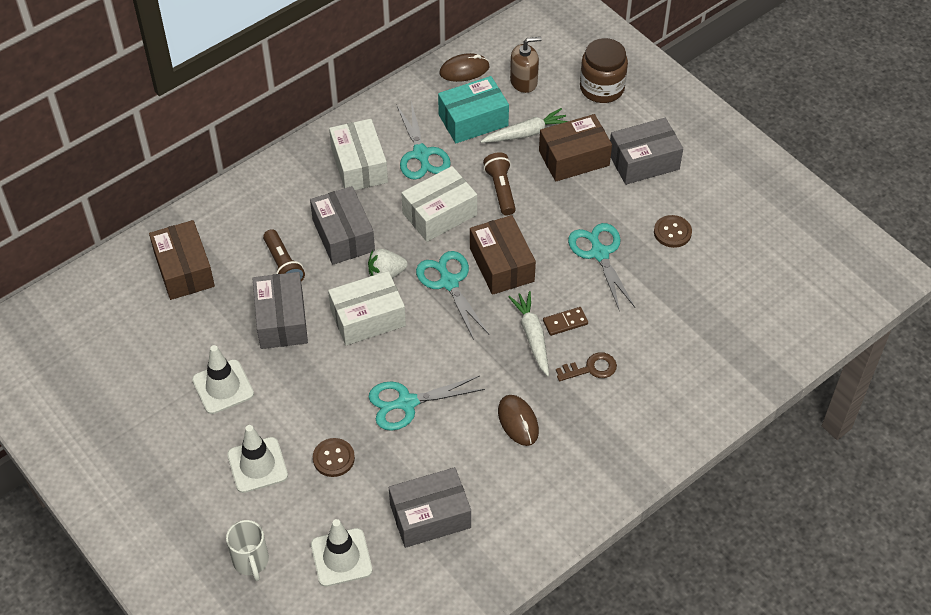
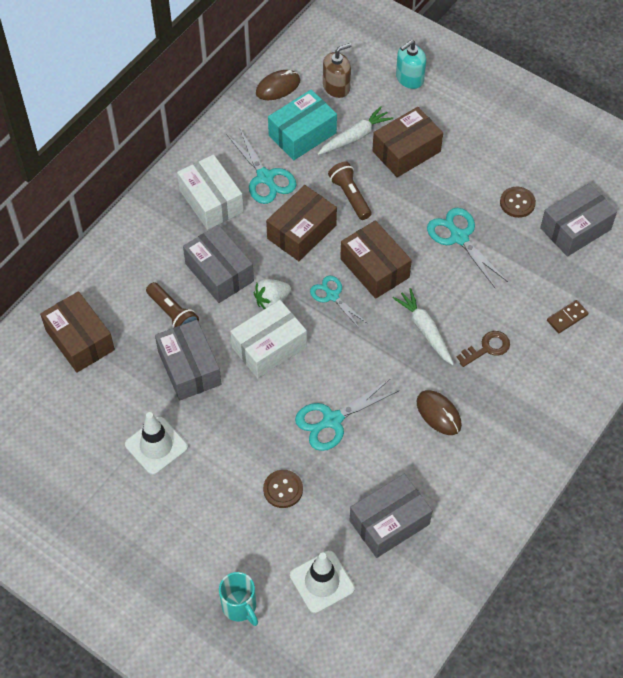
camera: 15 degrees left, 5 degrees up
white mug [226,520,269,581] -> turquoise mug [219,572,258,626]
white traffic cone [227,425,288,493] -> none
white box [401,166,477,242] -> brown box [266,185,337,261]
turquoise scissors [416,251,489,340] -> turquoise scissors [310,276,368,329], size x0.66
brown domino [543,307,588,336] -> brown domino moved to [547,300,589,333]
brown jar [580,38,628,103] -> turquoise soap dispenser [396,40,426,89]
grey box [610,118,683,185] -> grey box moved to [540,183,617,257]

